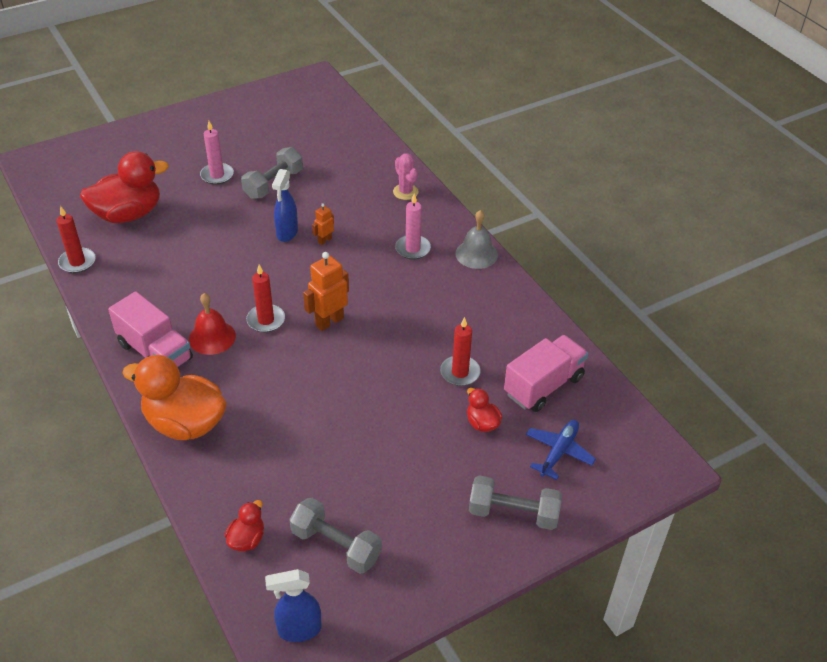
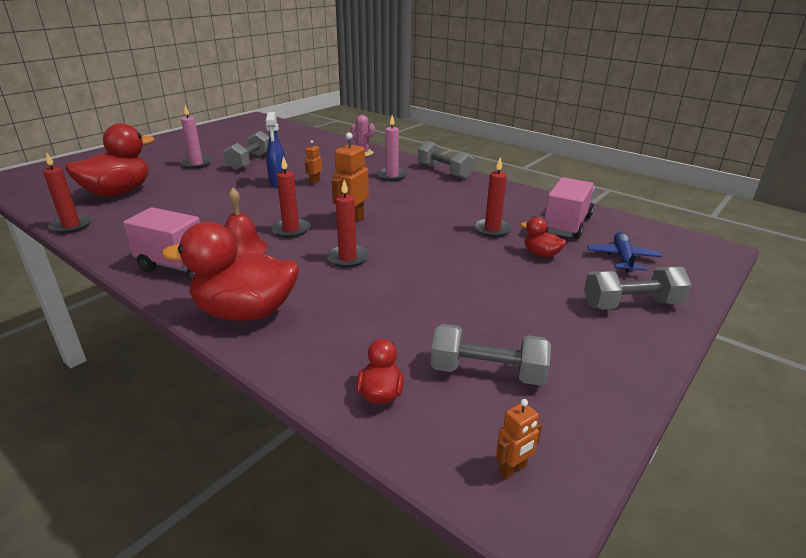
camera: 20 degrees left, 15 degrees down
orange duck [122,355,227,440] -> red duck [162,222,299,321]
blue spray bottle [265,569,322,642] -> orange robot [496,399,542,479]
grey bell [455,210,498,269] -> grey dumbbell [418,140,474,179]
none -> red candle [326,180,369,267]

